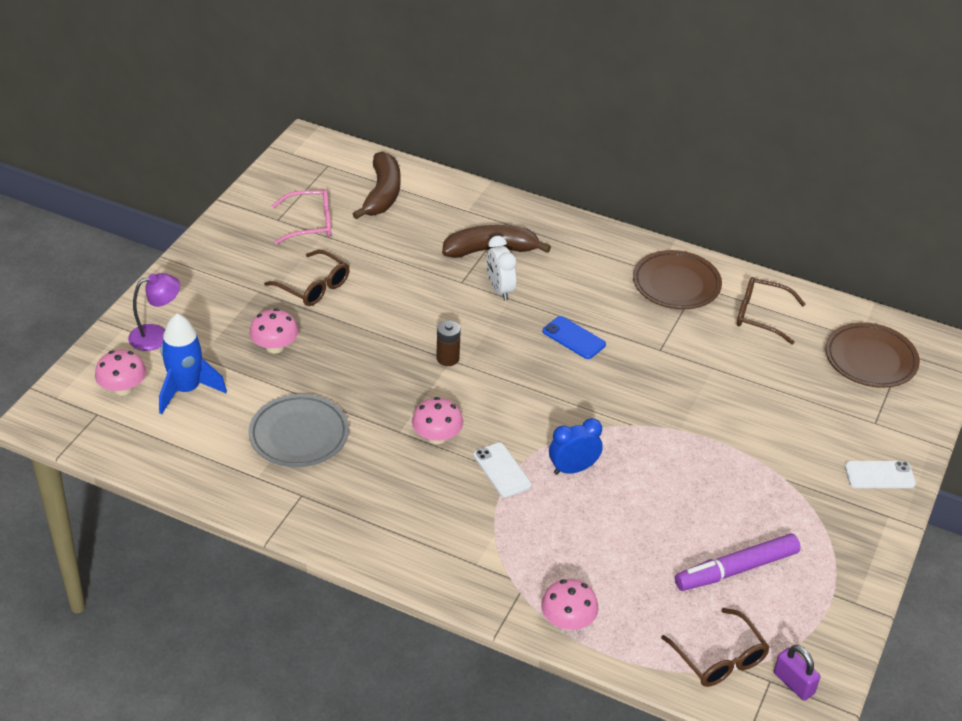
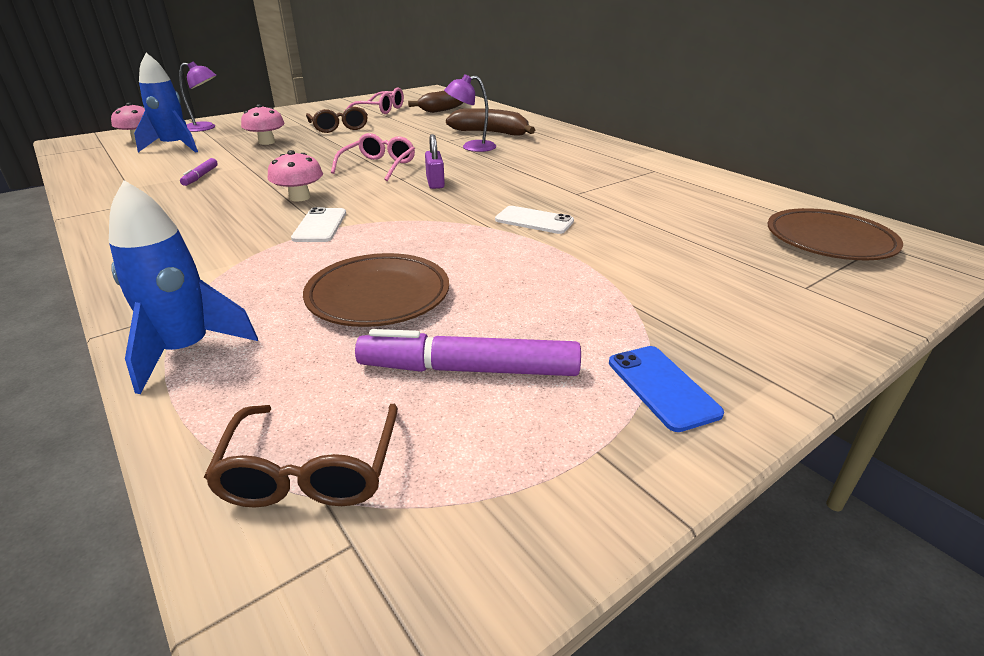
camera: 30 degrees right, 10 degrees down
grey plate [249,394,349,467] -> purple marker [180,158,218,186]
brown battery [436,320,461,366] -> pink glasses [331,133,415,181]
white clock [486,236,516,301] -> purple lamp [444,74,496,152]
pink mushroom [541,579,599,630] -> blue rocket [109,180,258,394]
blue phone [543,316,606,359] -> blue phone moved to [609,346,724,432]
blue clock [549,418,603,475] -> none
brown plate [633,250,722,309] -> brown plate moved to [303,253,449,327]
brown glasses [737,277,806,345] -> none
purple padlock [774,645,820,701] -> purple padlock moved to [425,134,445,189]
white phone [845,461,916,488] -> white phone moved to [495,206,574,234]

